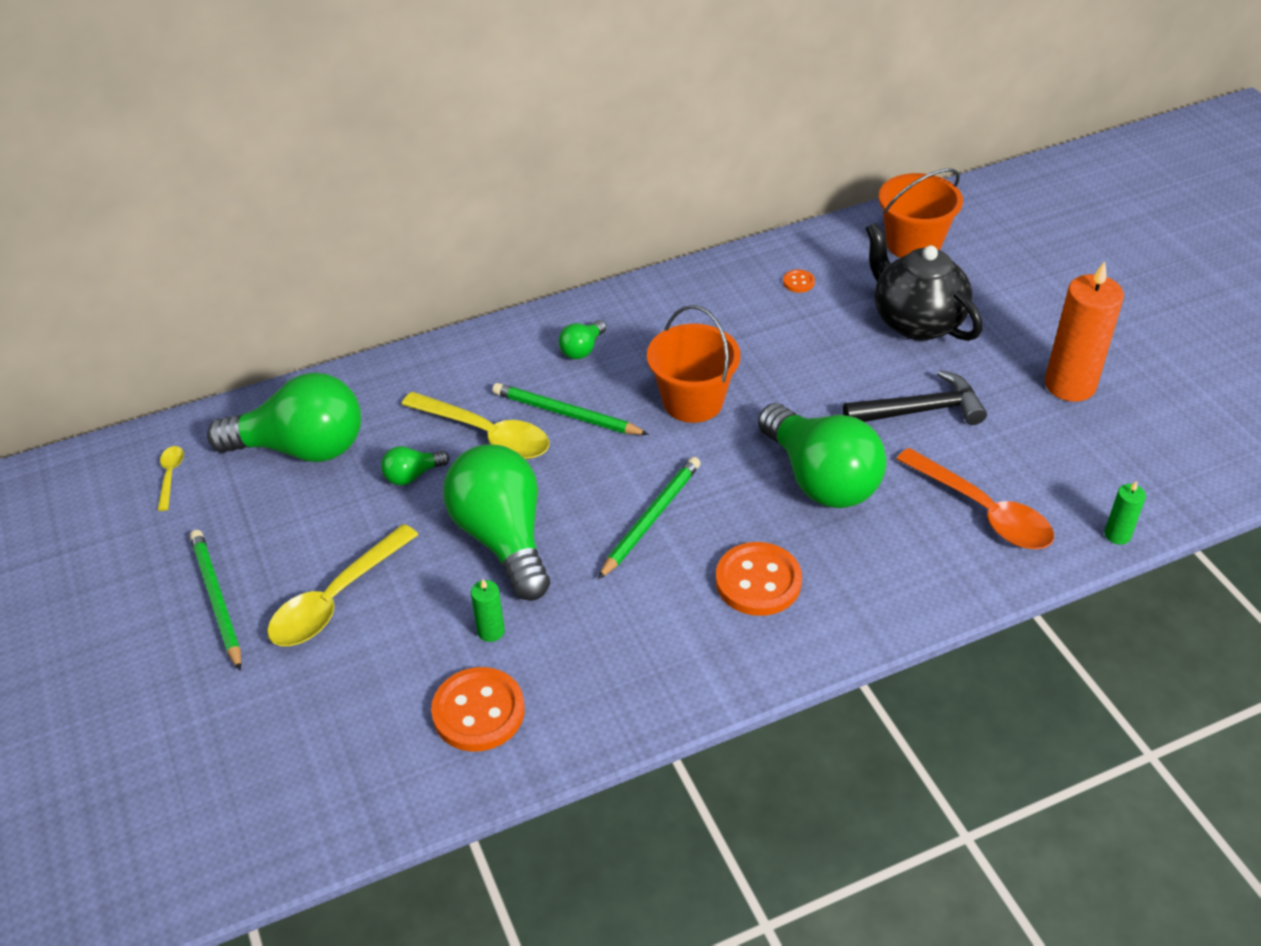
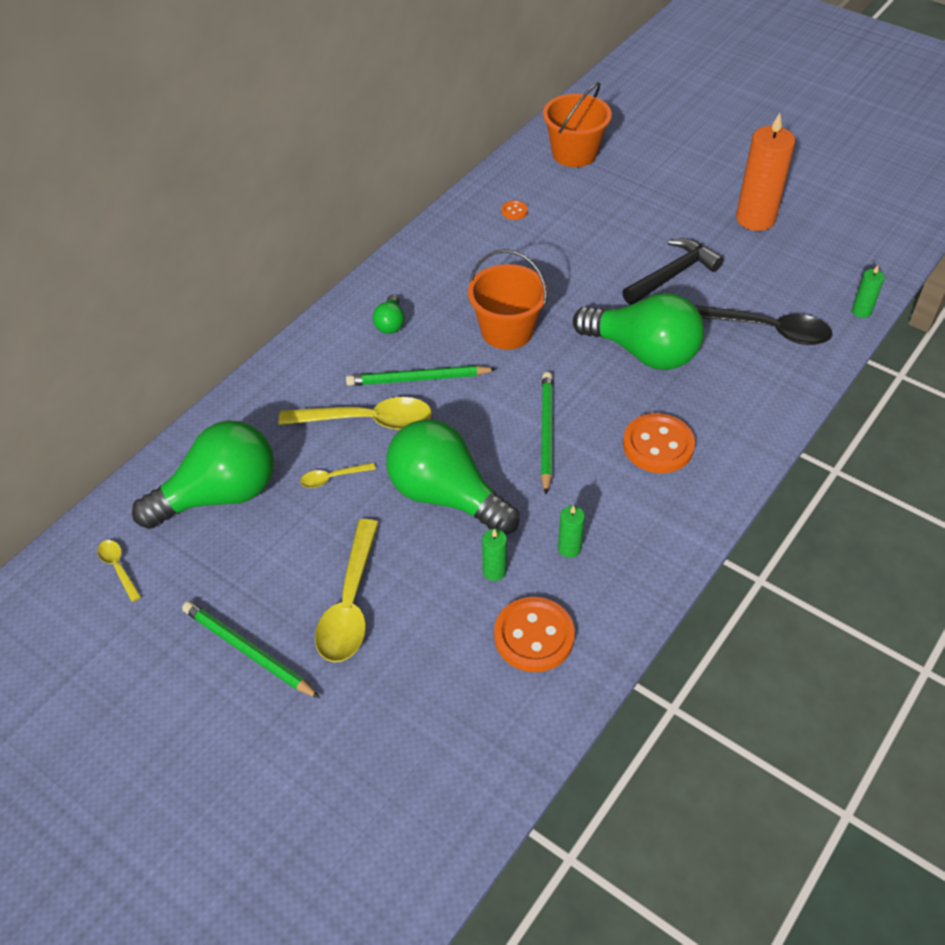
camera: 30 degrees left, 5 degrees up
green light bulb [381,446,449,485] -> yellow spoon [300,462,376,488]
black teapot [865,223,983,341] -> none
orange spoon [896,448,1054,549] -> black spoon [694,305,832,345]
none -> green candle [558,505,585,558]

